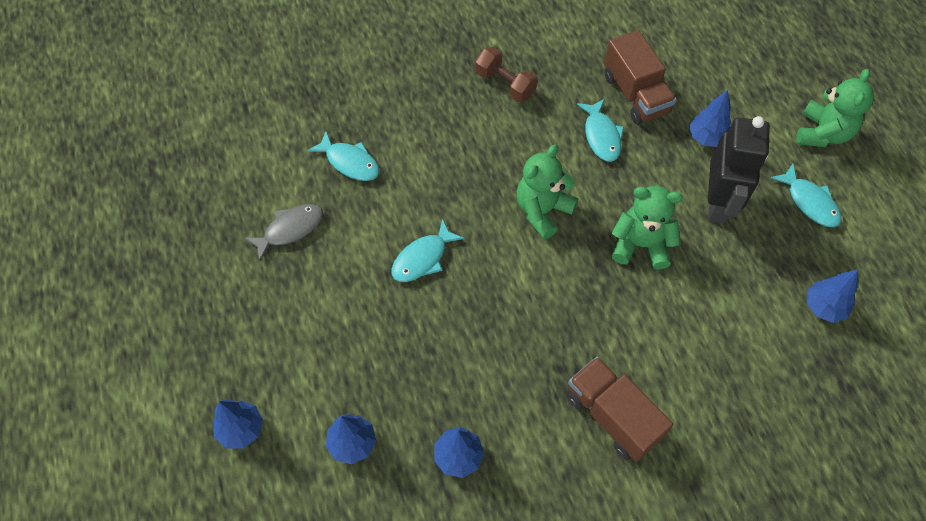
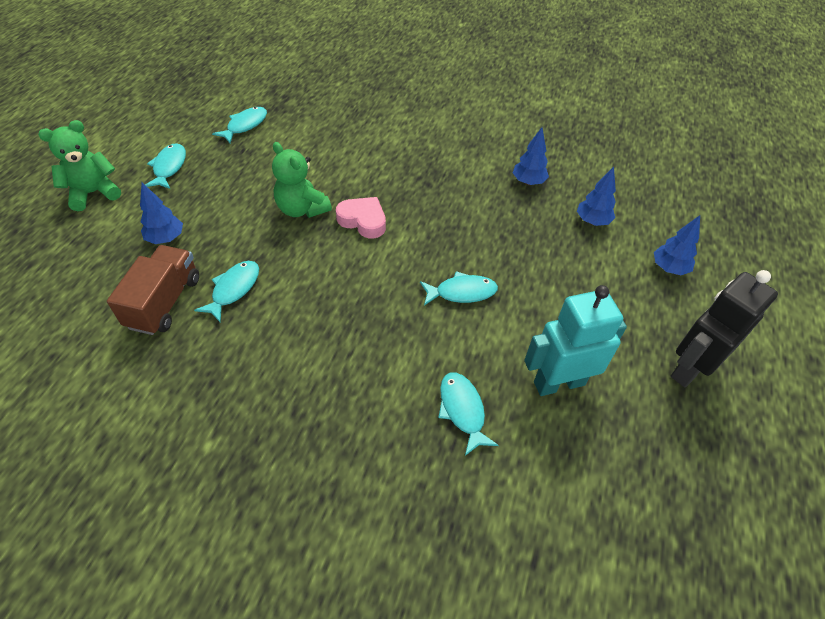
camera: 145 degrees left, 10 degrees down
grey fish [244,204,323,261] -> turquoise robot [524,285,627,396]
brown dumbbell [475,47,538,102] -> none
green teddy bear [516,144,578,239] -> none
brown truck [567,357,673,462] -> none
black robot [708,116,770,223] -> black robot moved to [671,270,778,387]
blue tree [807,270,858,323] -> turquoise fish [212,107,267,143]
none -> pink heart [336,197,386,239]

